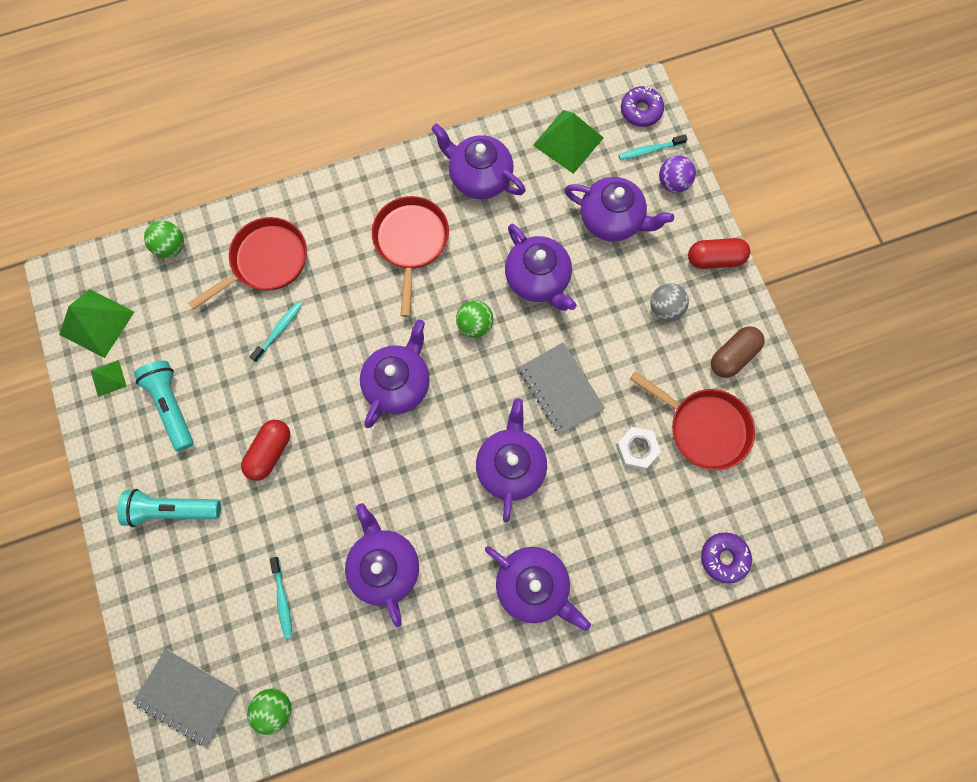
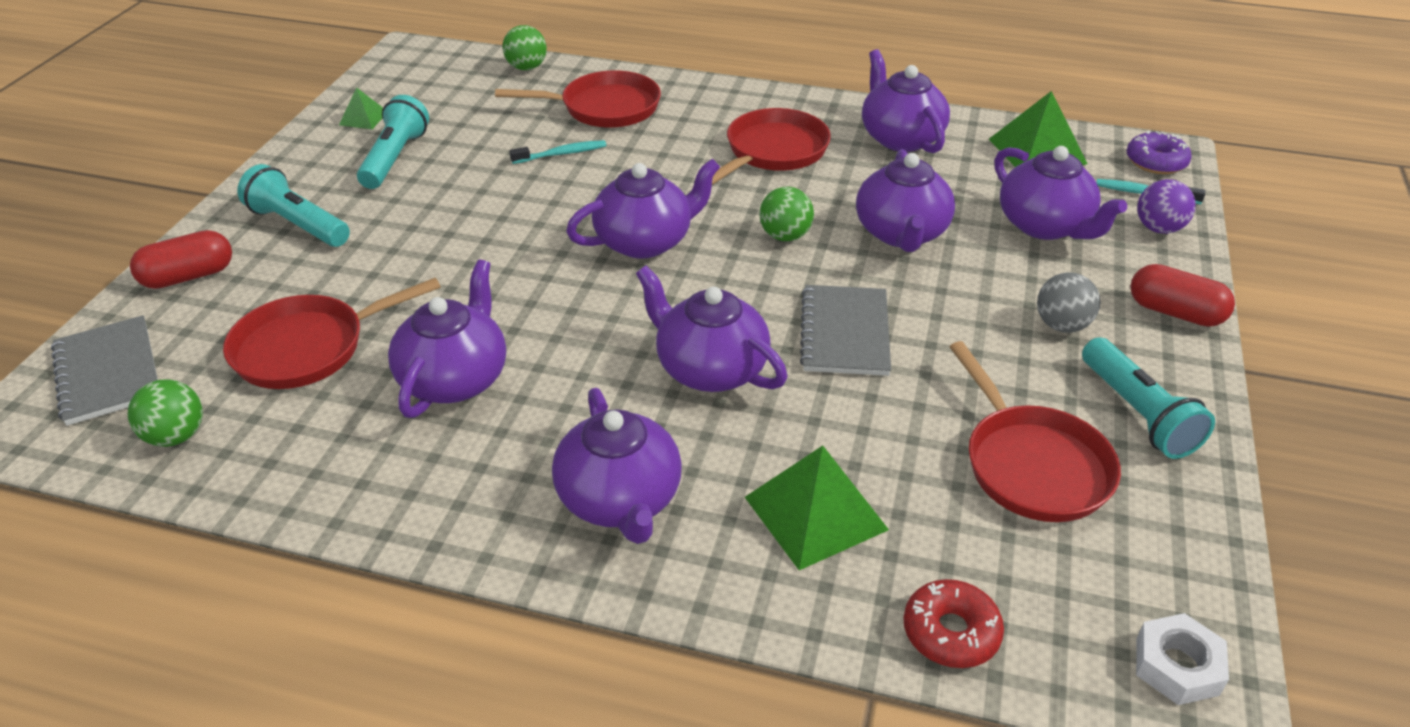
camera: 35 degrees right, 35 degrees down
green pyramid [59,289,134,358] -> green pyramid moved to [745,446,889,570]
red capsule [241,420,290,481] -> red capsule moved to [130,230,232,289]
turquoise toothbrush [270,557,292,639] -> red pan [223,278,441,389]
purple teapot [476,398,547,523] -> purple teapot turned 90 degrees counterclockwise [636,266,787,392]
white nut [616,427,661,470] -> white nut moved to [1136,613,1229,705]
purple donut [701,532,752,583] -> red donut [904,579,1004,668]
brown capsule [711,326,765,378] -> turquoise flashlight [1082,337,1215,459]

